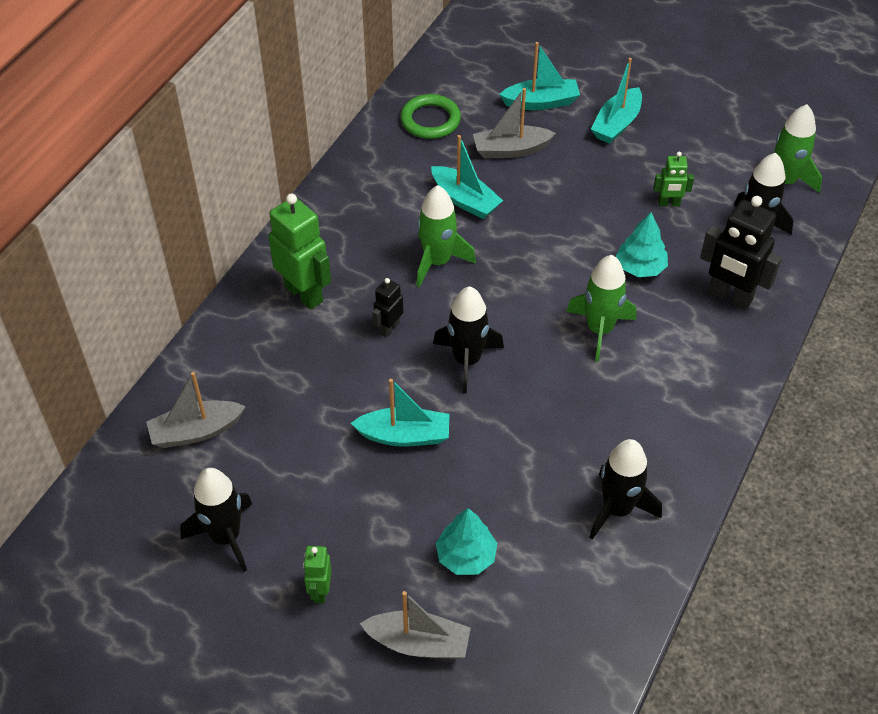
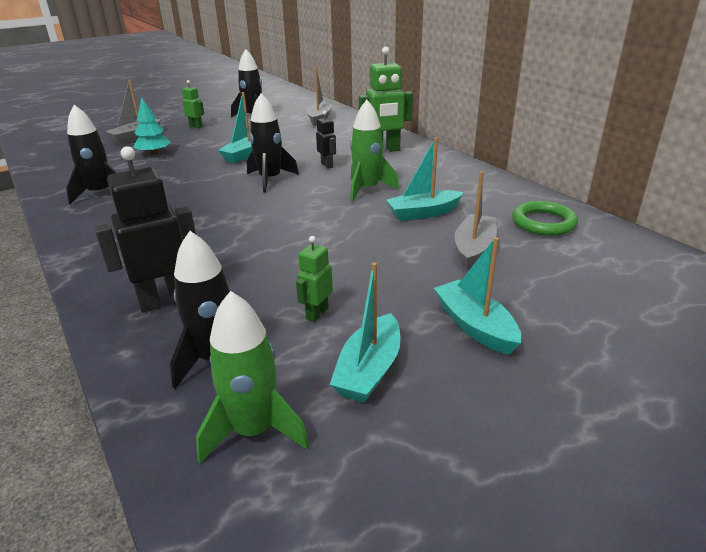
camera: 120 degrees right, 20 degrees down
turquoise boat [499,42,580,110] -> turquoise boat moved to [330,262,401,403]
green rocket [566,255,636,362] -> none
turquoise tree [616,212,668,277] -> none

